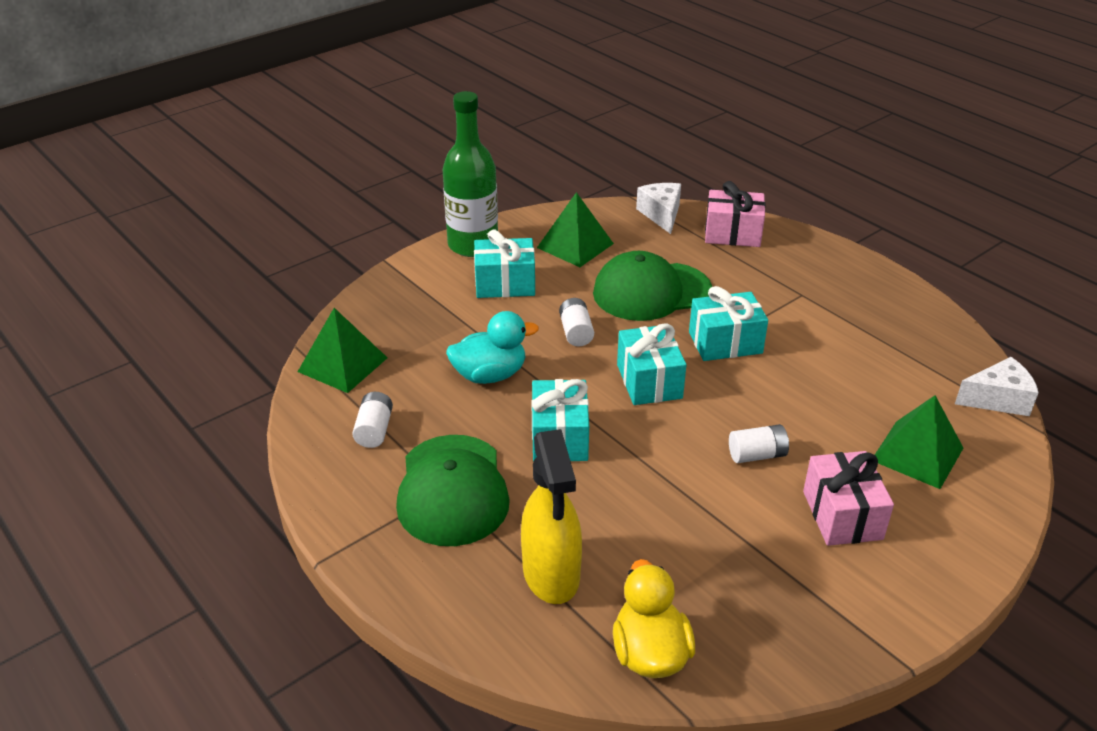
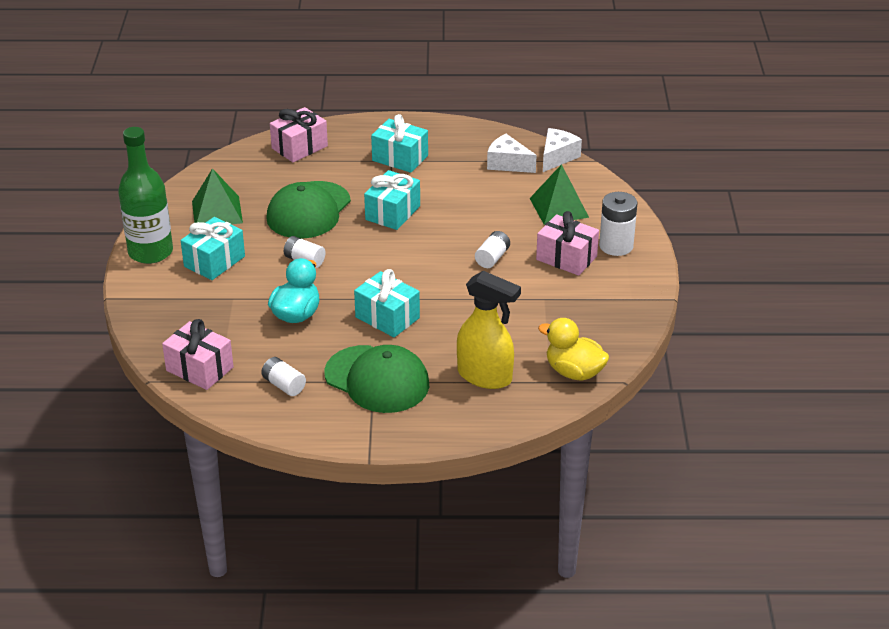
camera: 50 degrees left, 0 degrees up
green pyramid [298,308,387,393] -> pink gift [162,319,234,390]
turquoise gift [617,323,687,405] -> turquoise gift moved to [371,114,428,173]
white cheese [636,183,681,234] -> white cheese moved to [487,134,537,173]
none -> white battery [599,192,637,256]

